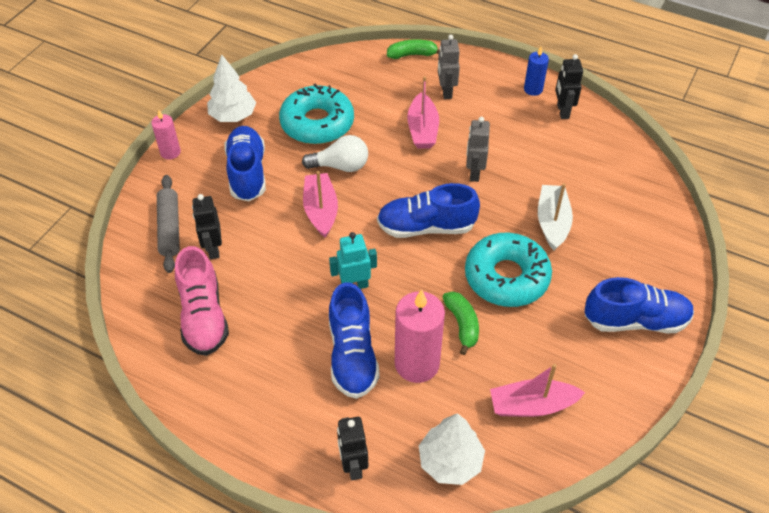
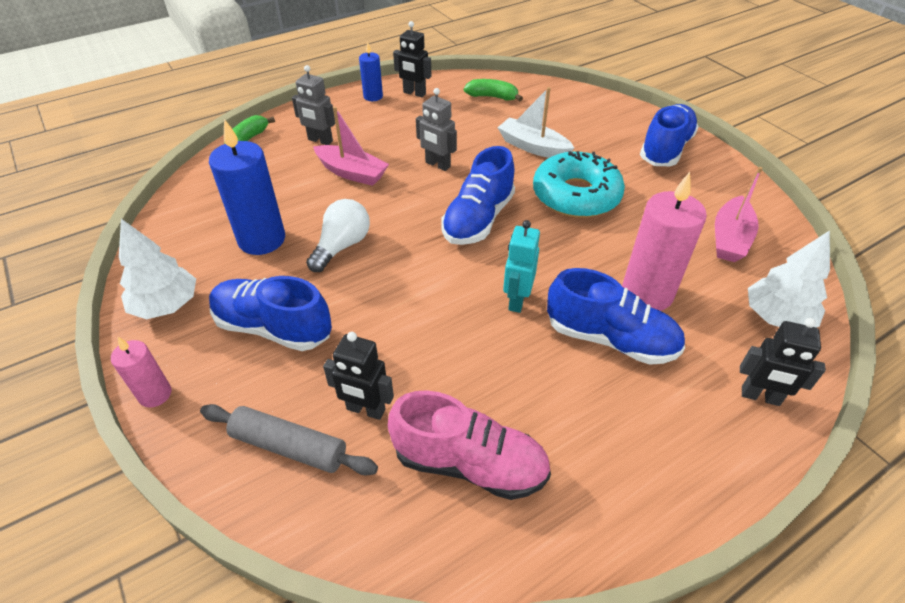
camera: 60 degrees left, 5 degrees down
turquoise donut [279,84,354,144] -> blue candle [209,119,285,255]
pink boat [303,171,338,238] -> none
green banana [443,291,479,355] -> green banana moved to [464,79,523,101]

